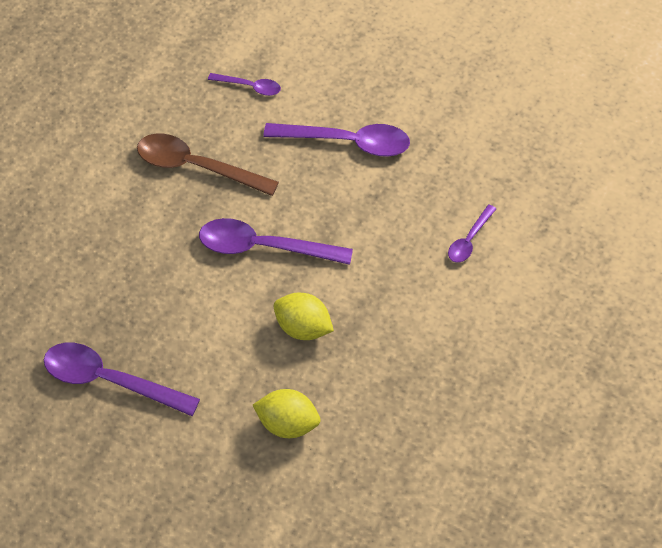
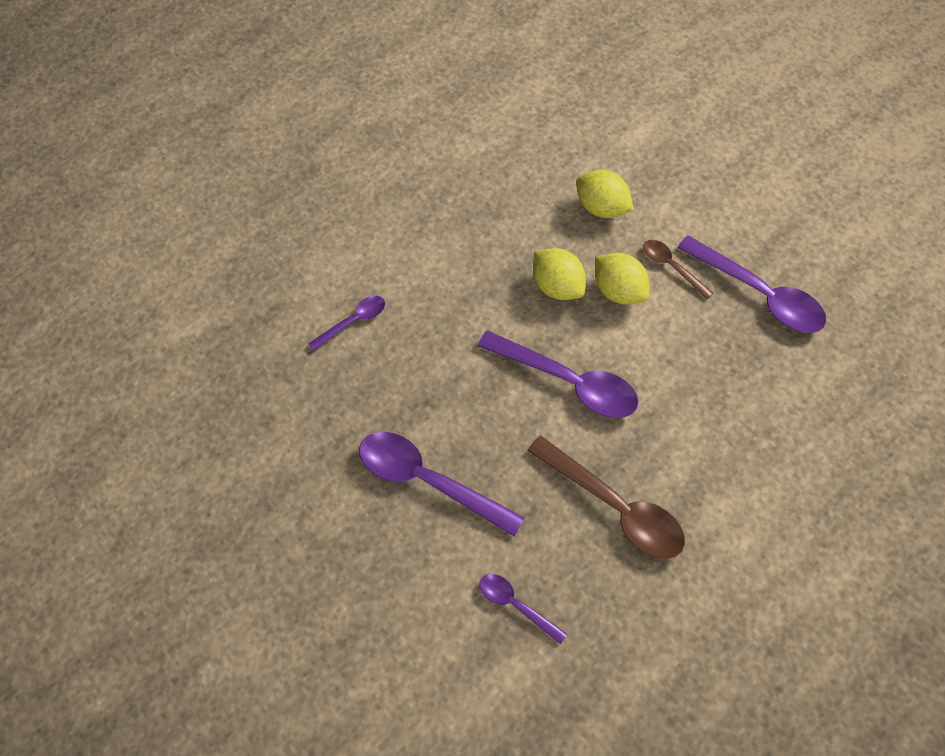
camera: 160 degrees left, 5 degrees up
none -> yellow lemon [595,253,649,305]
none -> brown spoon [643,240,713,299]

